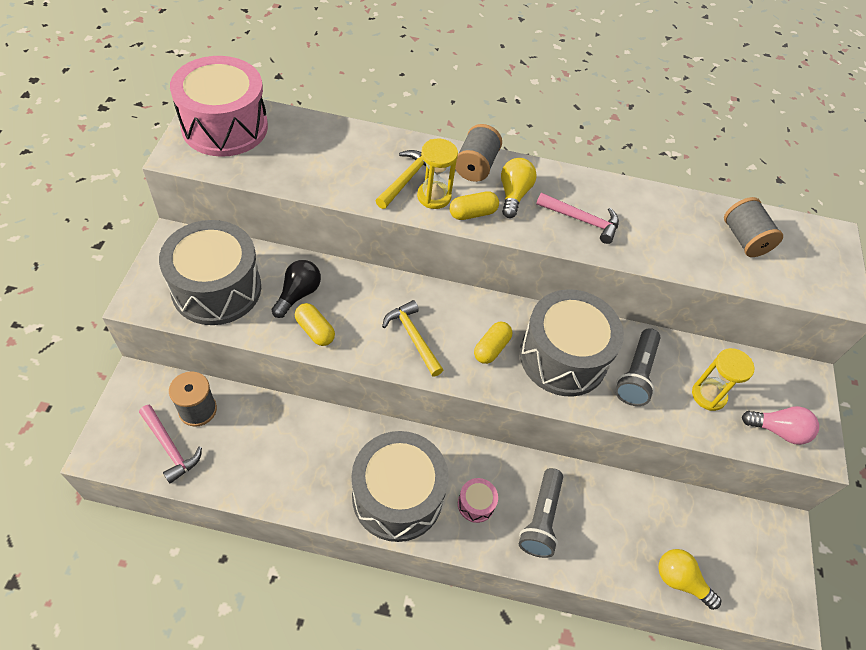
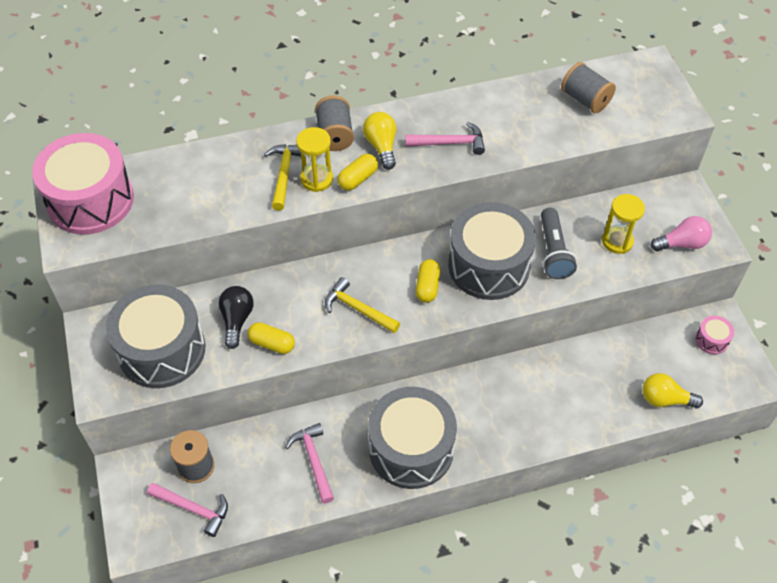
camera: 20 degrees left, 0 degrees up
pink drum [458,478,498,523] -> pink drum moved to [695,316,734,354]
grey flashlight [519,468,563,558] -> none
none -> pink hammer [285,423,334,504]

